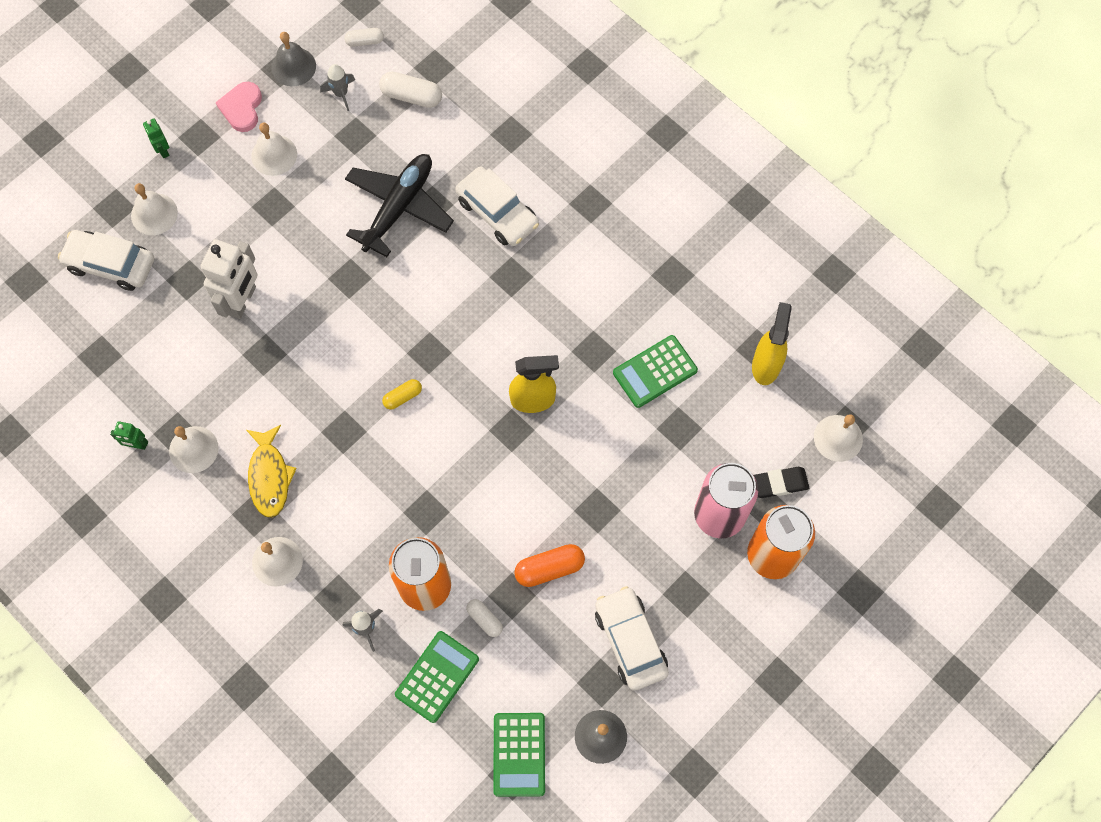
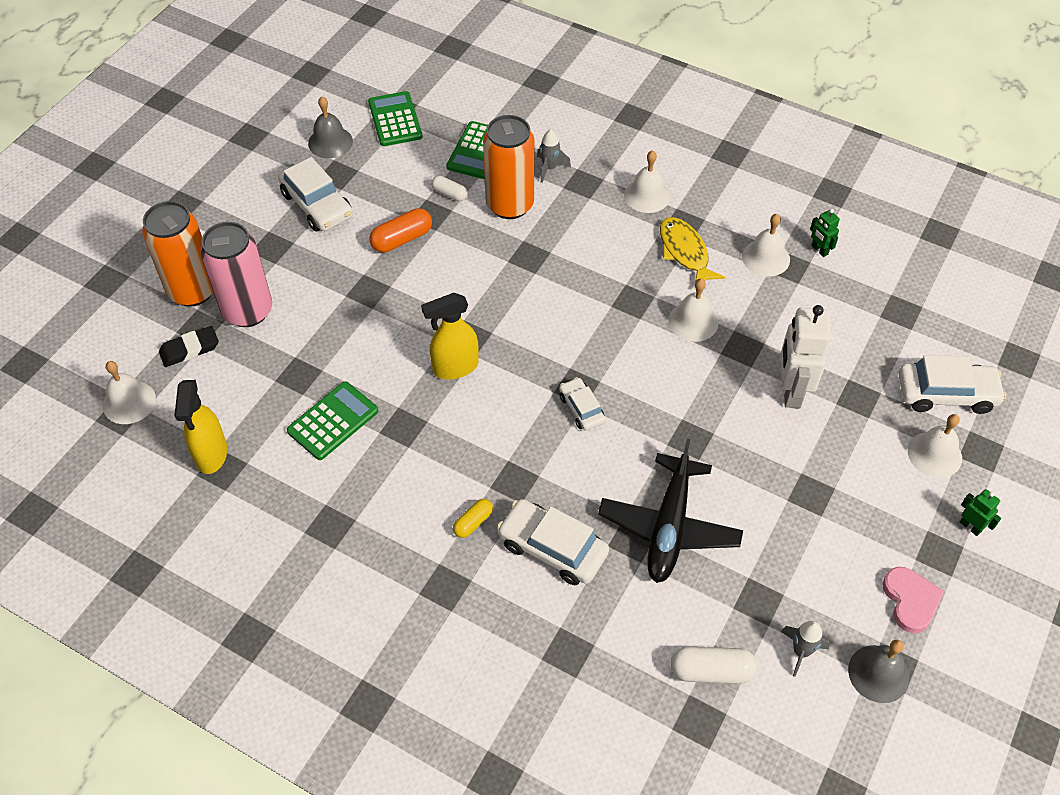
camera: 165 degrees right, 15 degrees down
green robot [110,421,148,450] -> green robot turned 120 degrees counterclockwise [810,209,840,257]
white bell [251,123,297,176] -> white bell moved to [669,279,718,342]
white capsule [344,28,384,47] -> none
yellow capsule [382,379,422,410] -> yellow capsule moved to [453,499,493,538]
none -> white car [559,377,605,431]

